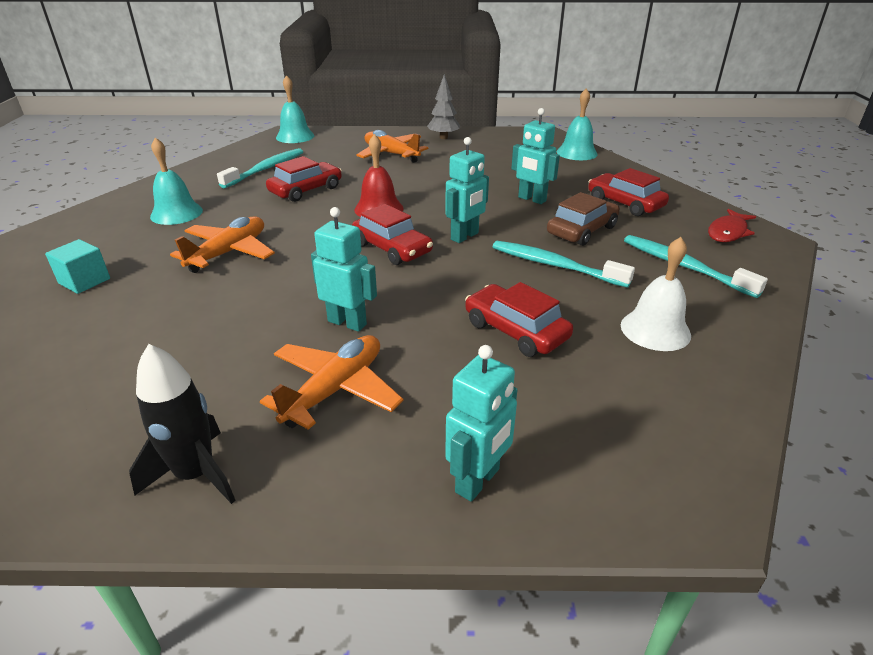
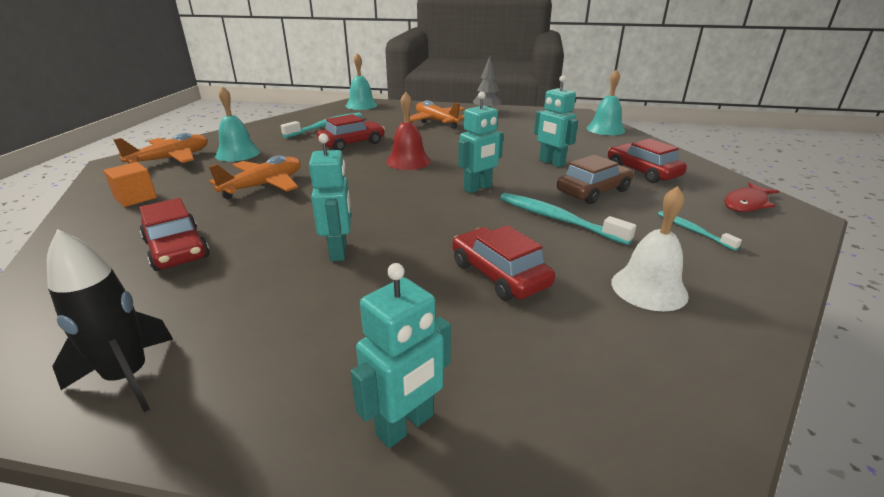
camera: 10 degrees right, 5 degrees down
turquoise cube [45,239,110,294] -> orange cube [104,162,157,207]
orange plane [260,335,404,430] -> orange plane moved to [113,133,208,164]
turquoise robot [311,207,377,332] -> turquoise robot turned 45 degrees clockwise [309,133,351,261]
red car [352,204,433,265] -> red car moved to [139,198,210,271]
turquoise toothbrush [624,235,768,298] -> turquoise toothbrush [658,211,742,251], size x0.57

